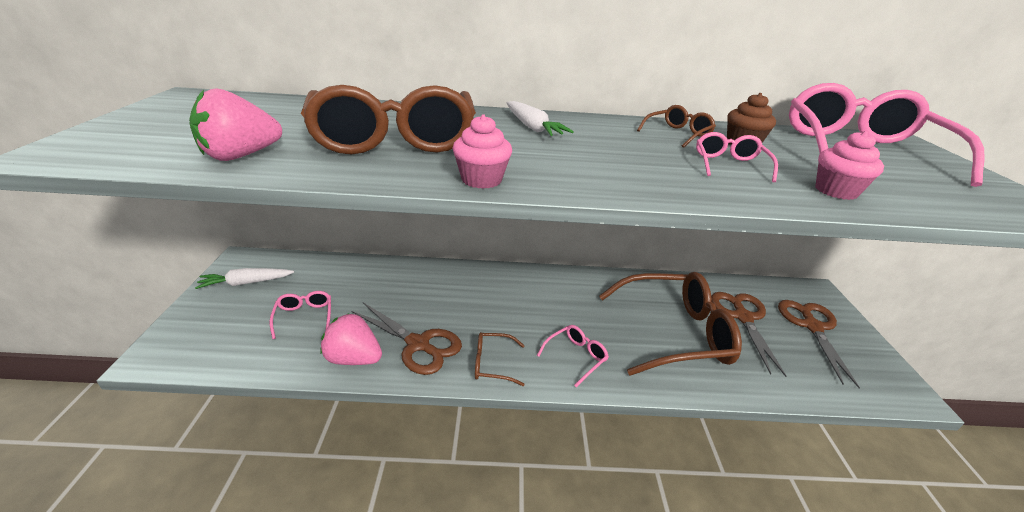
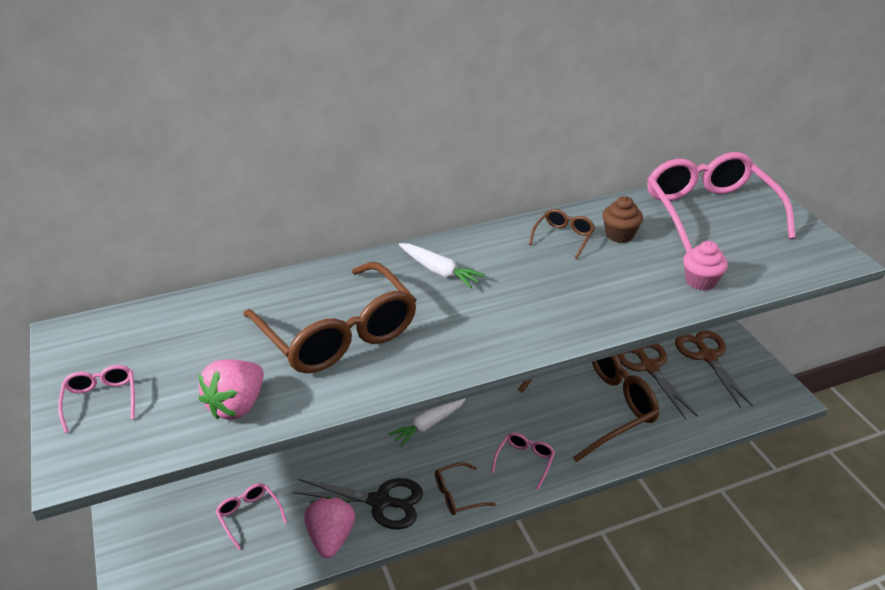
camera: 20 degrees left, 5 degrees up
white carrot [195,268,294,289] -> white carrot moved to [388,398,466,447]
pink strawberry [321,314,382,365] -> pink strawberry turned 90 degrees clockwise [304,497,355,558]
brown scissors [352,303,462,375] -> black scissors [293,478,423,530]
pink cupcake [452,114,512,189] -> none
pink glasses [696,132,778,182] -> pink glasses moved to [58,365,135,433]

